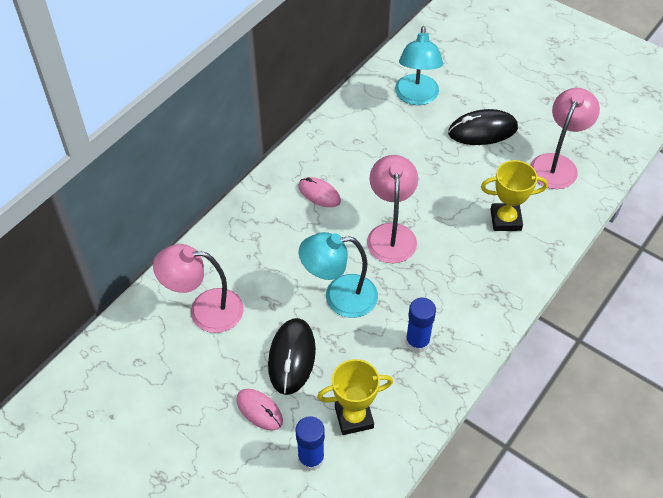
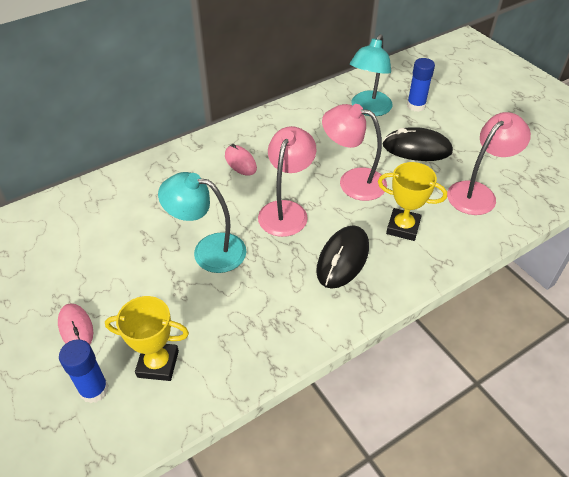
camera: 20 degrees right, 5 degrees down
pink lamp [153,244,244,333] -> pink lamp moved to [322,104,387,201]
black mouse [268,318,316,395] -> black mouse moved to [316,225,369,289]
blue glue stick [406,297,436,353] -> blue glue stick moved to [407,58,435,112]

